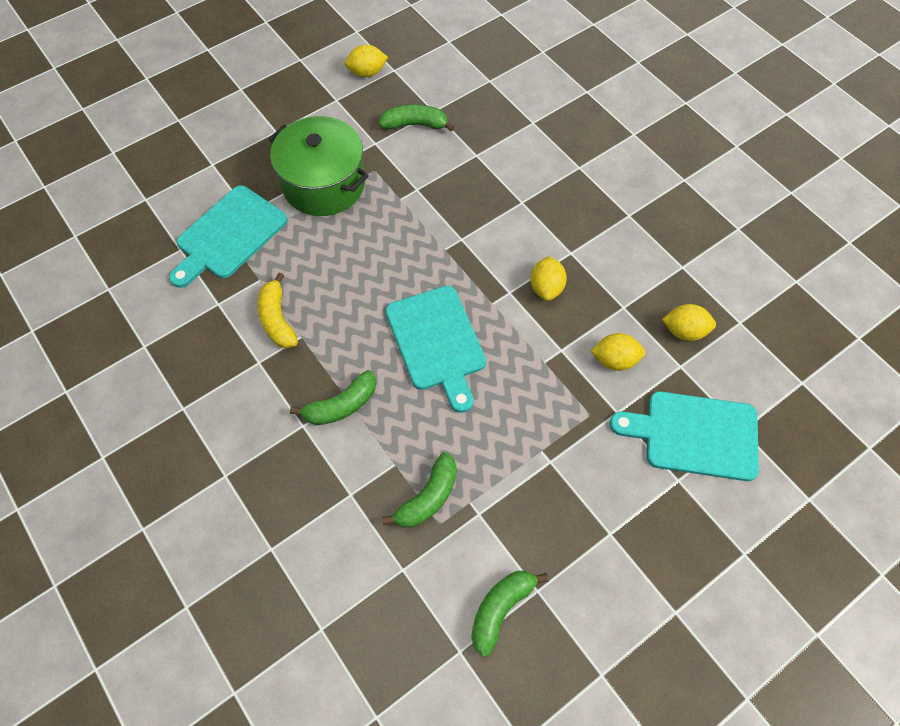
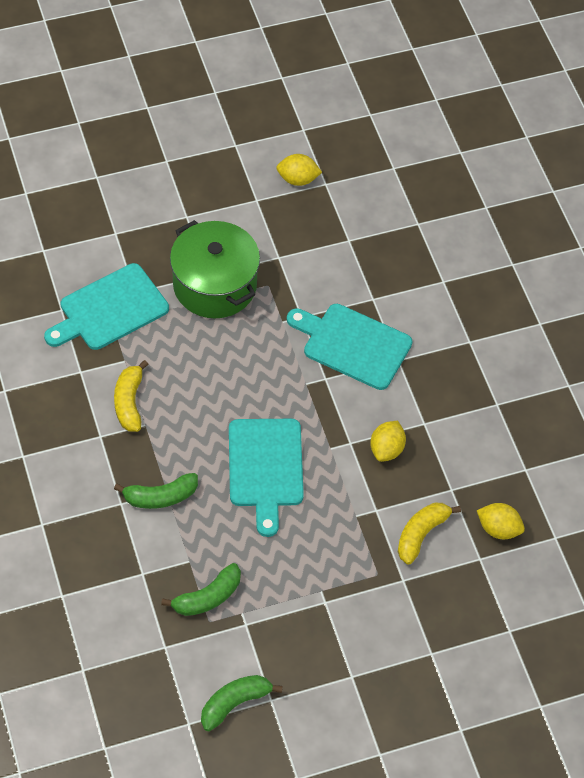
camera: 15 degrees right, 5 degrees down
green banana [379,104,454,132] -> none
yellow lemon [591,333,645,371] -> yellow banana [398,503,461,565]
turquoise cutting board [610,391,759,481] -> turquoise cutting board moved to [287,304,412,390]

